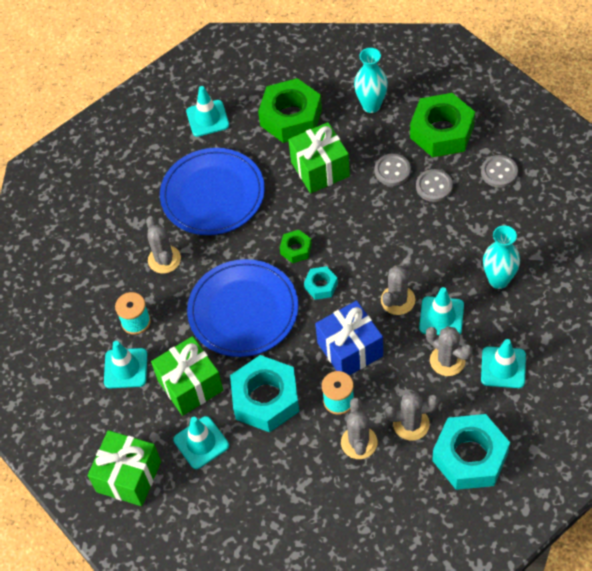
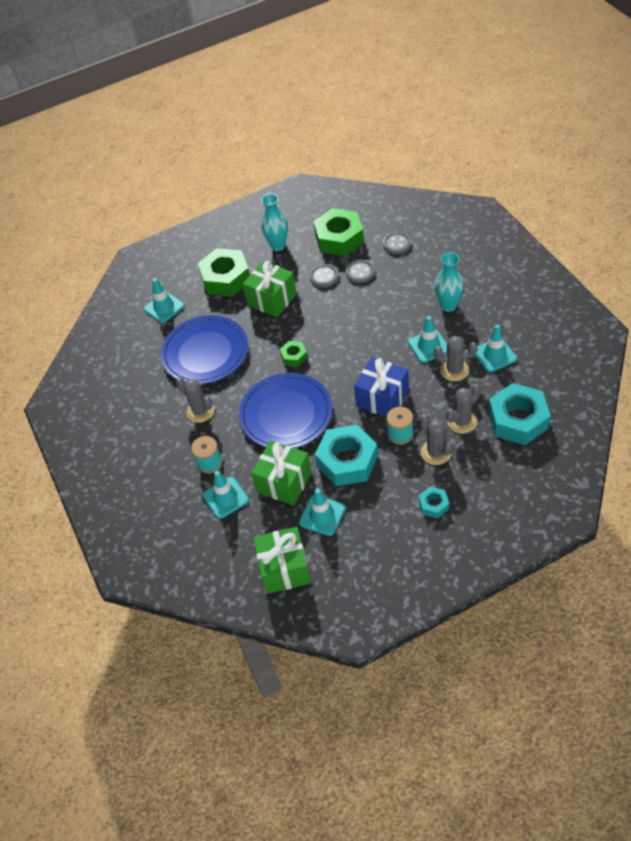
camera: 30 degrees left, 5 degrees down
turquoise nut [304,266,338,300] -> turquoise nut moved to [419,486,449,518]
grey cactus [381,257,415,315] -> none

